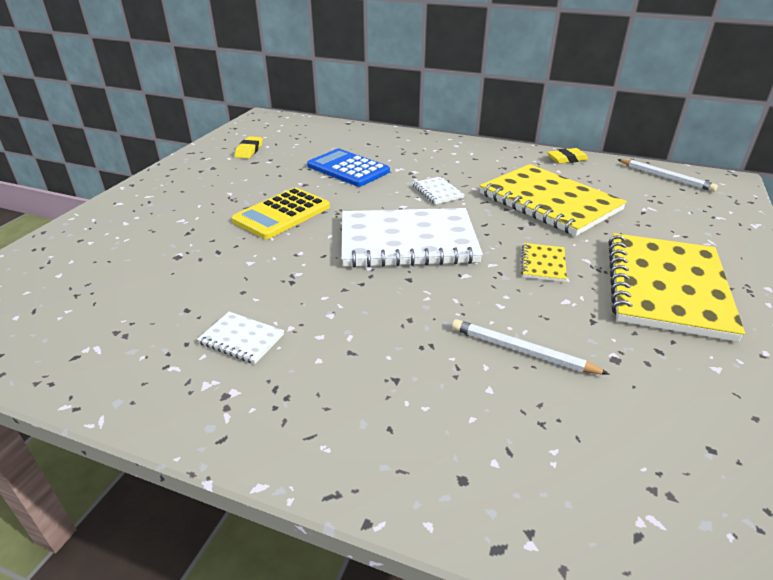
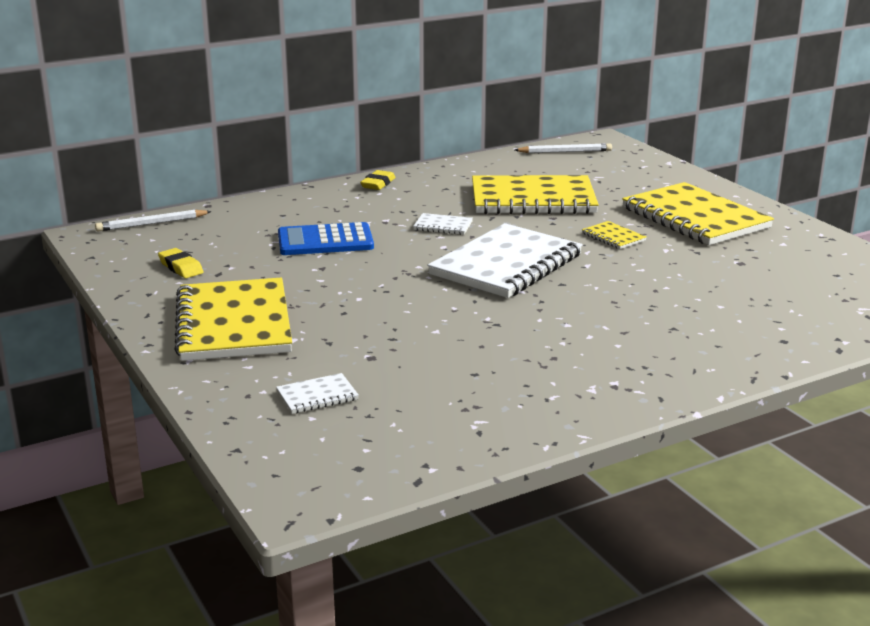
camera: 50 degrees left, 10 degrees down
white notebook [197,312,284,364] -> white notebook moved to [276,373,359,414]
yellow calculator [232,188,330,239] -> none
white pencil [452,319,610,375] -> white pencil moved to [95,210,212,231]
yellow eraser [547,148,589,164] -> yellow eraser moved to [360,170,396,190]
none -> yellow notebook [174,278,292,361]

